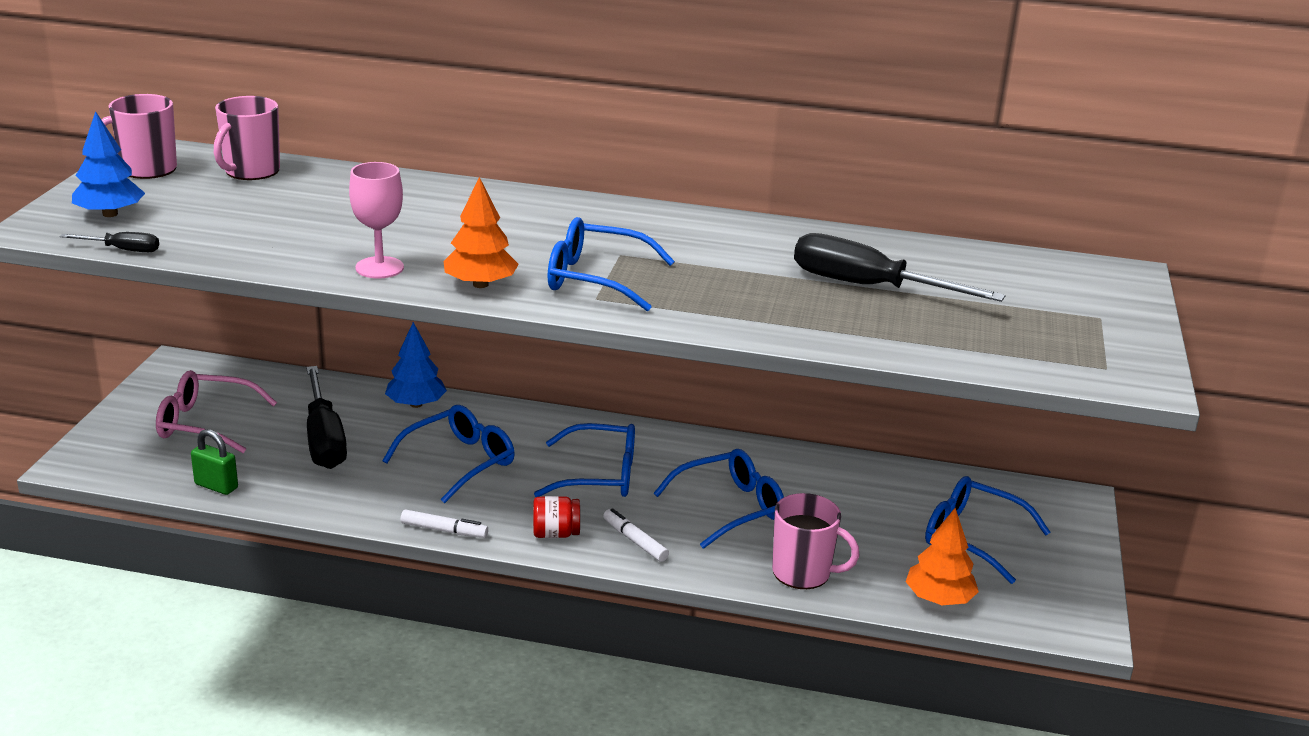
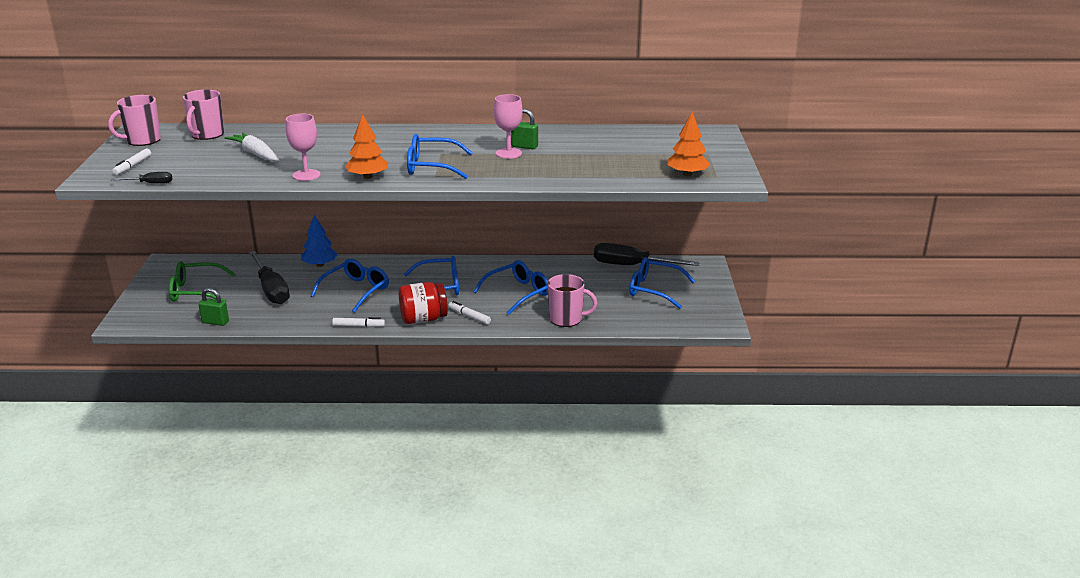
camera: 10 degrees left, 0 degrees up
blue tree [72,111,145,217] -> white marker [112,149,151,175]
pink glasses [156,370,277,453] -> green glasses [169,261,236,302]
red jar [533,496,580,538] -> red jar [399,282,448,324], size x1.65
black screwdriver [794,233,1006,302] -> black screwdriver moved to [594,243,700,266]
orange tree [906,508,979,605] -> orange tree moved to [667,112,710,176]
none -> white carrot [225,132,279,162]
none -> pink goblet [494,94,523,159]
none -> green padlock [511,109,538,149]

